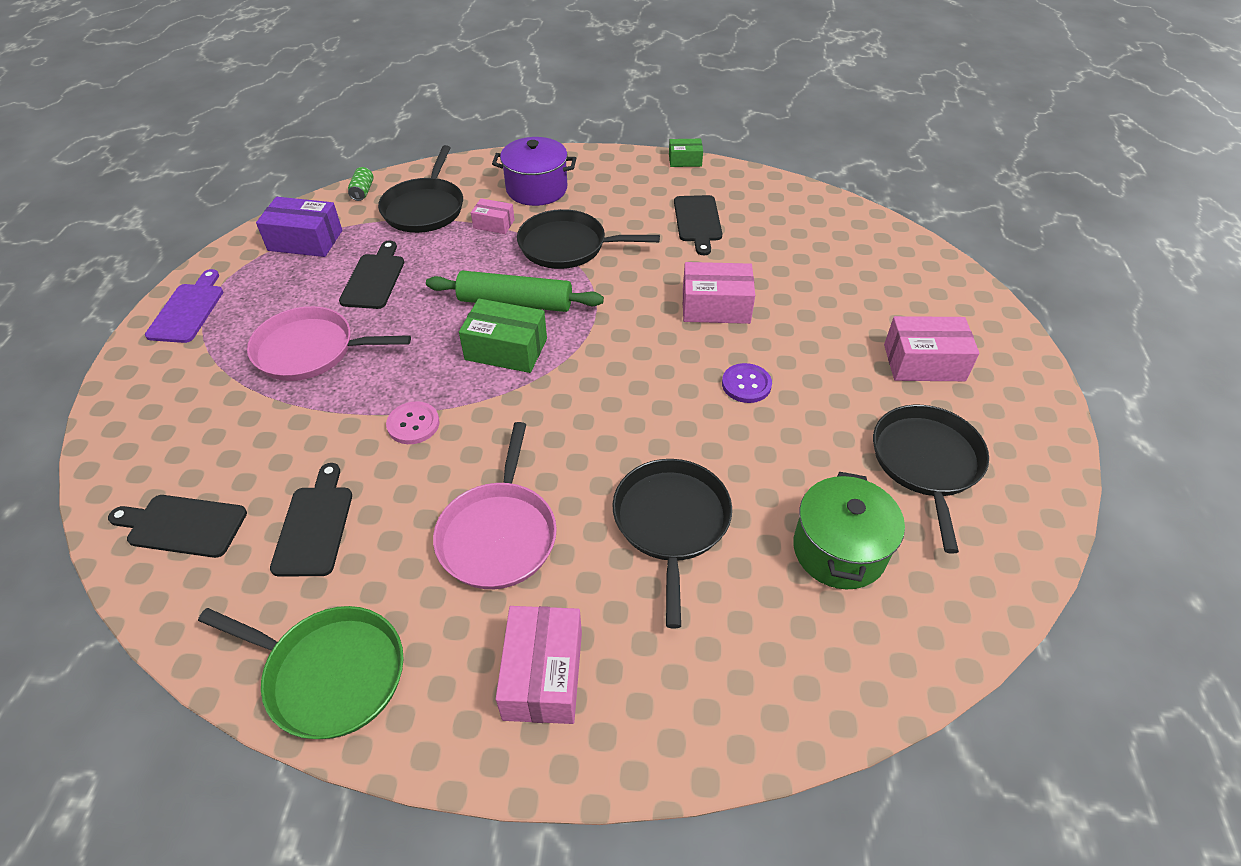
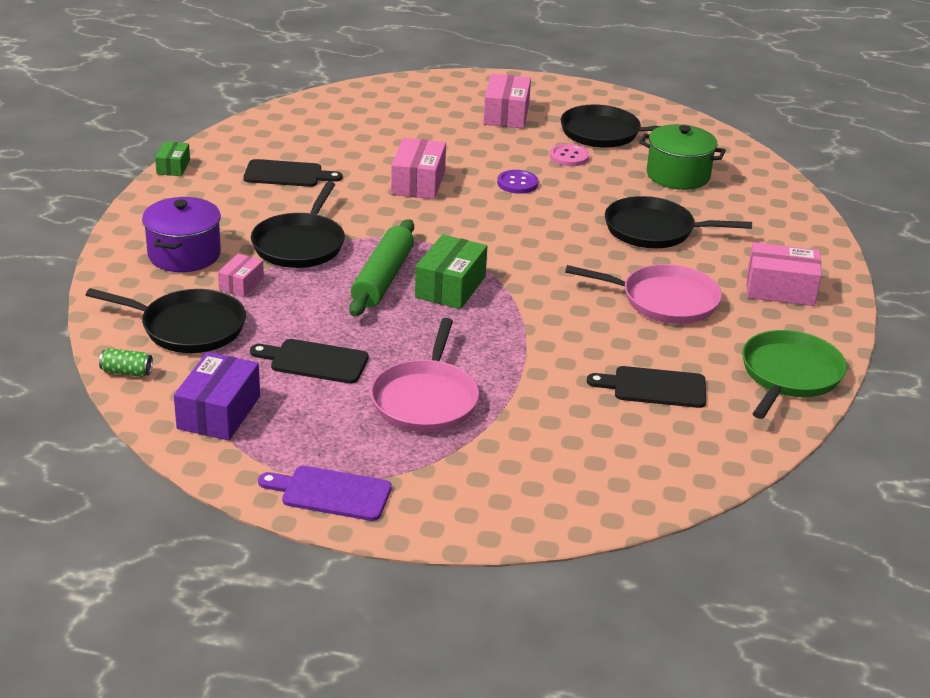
camera: 85 degrees left, 15 degrees down
black cutting board [108,495,247,558] -> none
pink button [386,401,440,444] -> pink button moved to [550,144,589,166]

